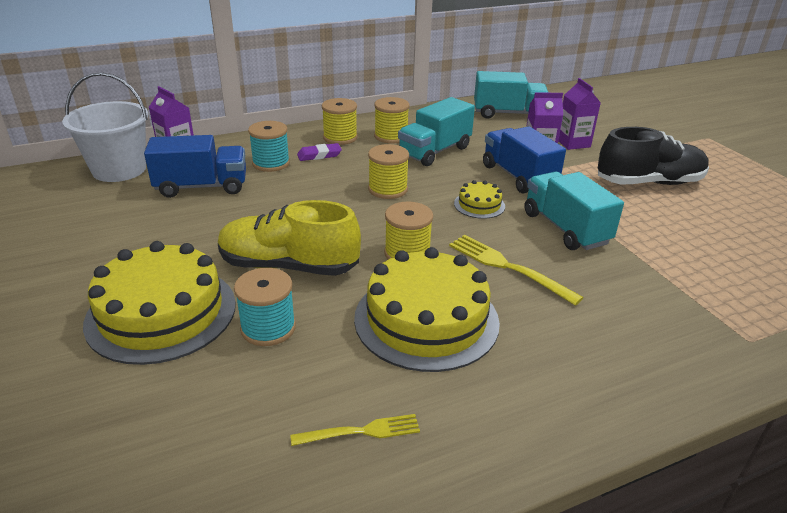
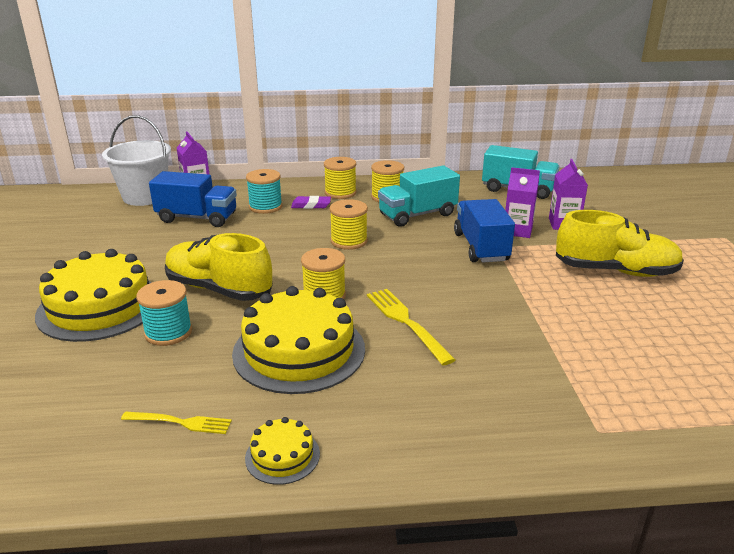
camera: 20 degrees right, 5 degrees down
yellow cake [454,180,505,219] -> yellow cake moved to [245,417,320,485]
turquoise truck [524,172,624,250] -> none
black shoe [598,127,709,185] -> yellow shoe [556,210,684,277]

